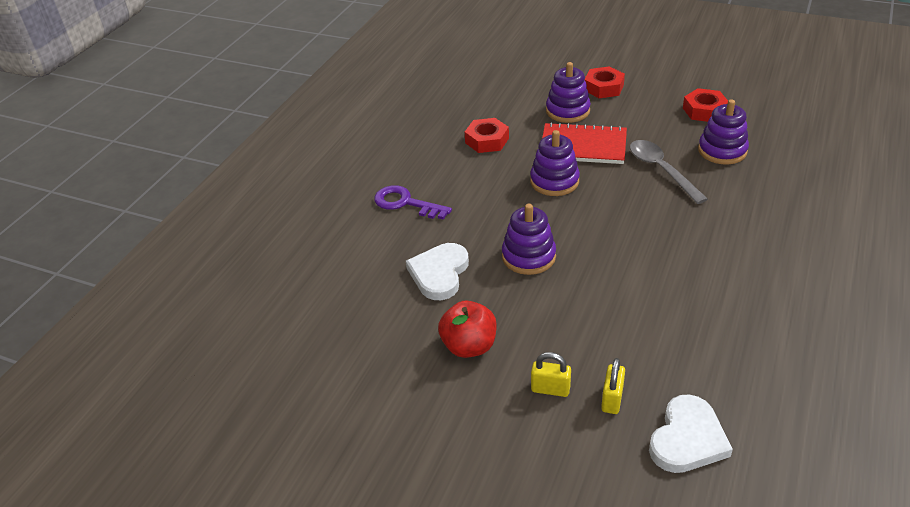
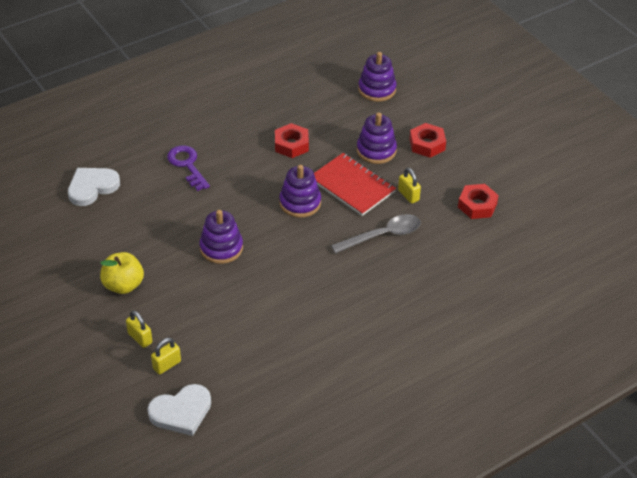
camera: 30 degrees right, 5 degrees up
white heart [406,243,469,300] -> white heart moved to [68,168,120,206]
red apple [438,301,497,358] -> yellow apple [100,252,144,294]
grey spoon [630,140,708,204] -> grey spoon turned 60 degrees clockwise [331,214,421,253]
purple stacking toy [698,99,749,164] -> purple stacking toy moved to [358,52,397,102]
none -> yellow padlock [398,168,421,204]

